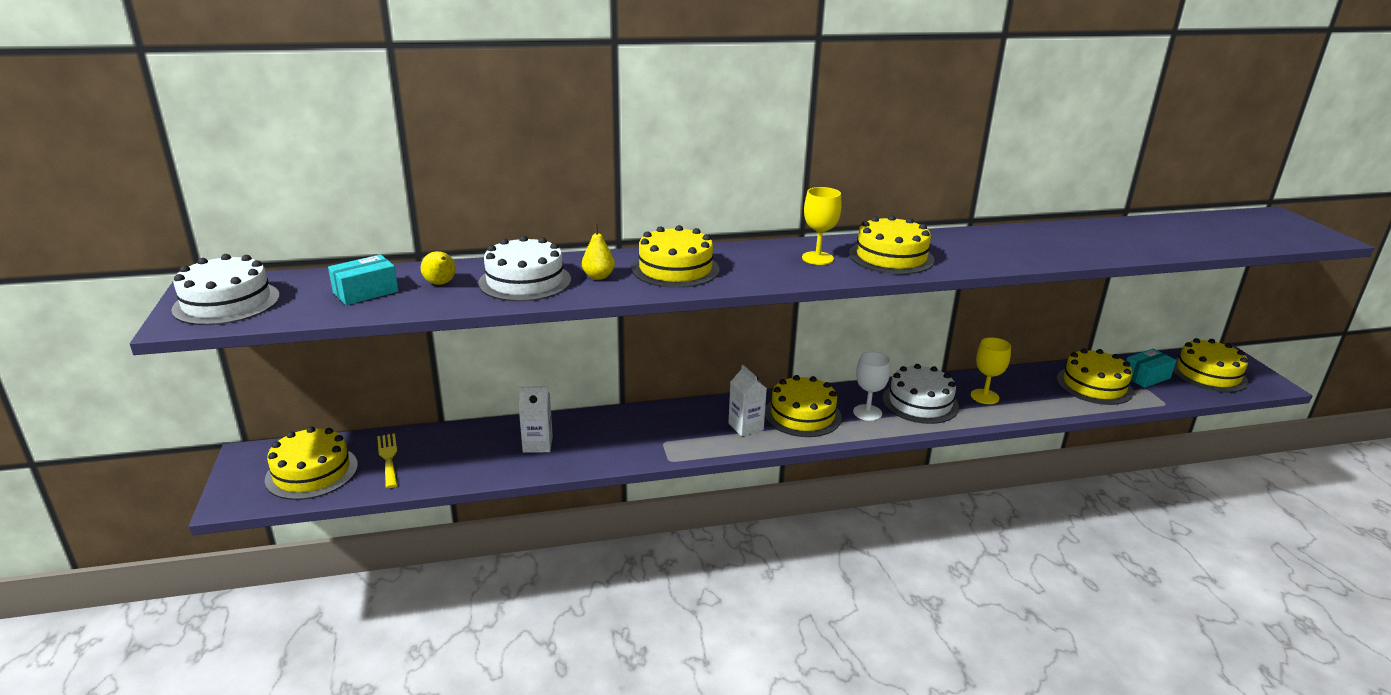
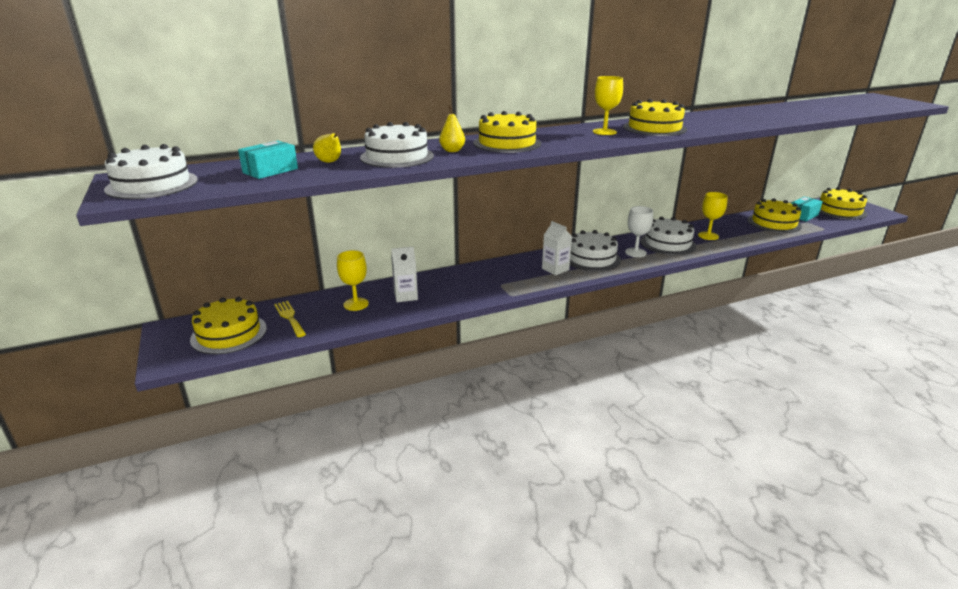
camera: 10 degrees left, 0 degrees up
yellow cake [765,375,842,437] -> white cake [570,230,621,271]
none -> yellow goblet [337,250,369,311]

